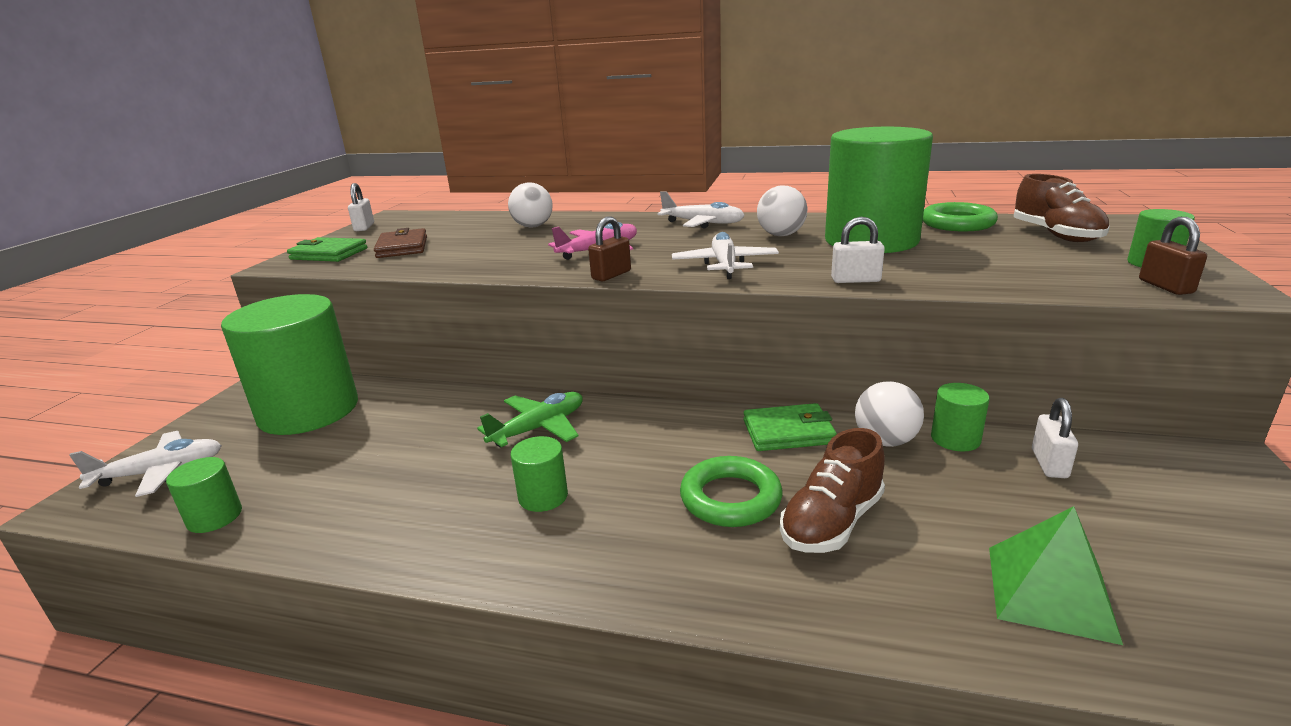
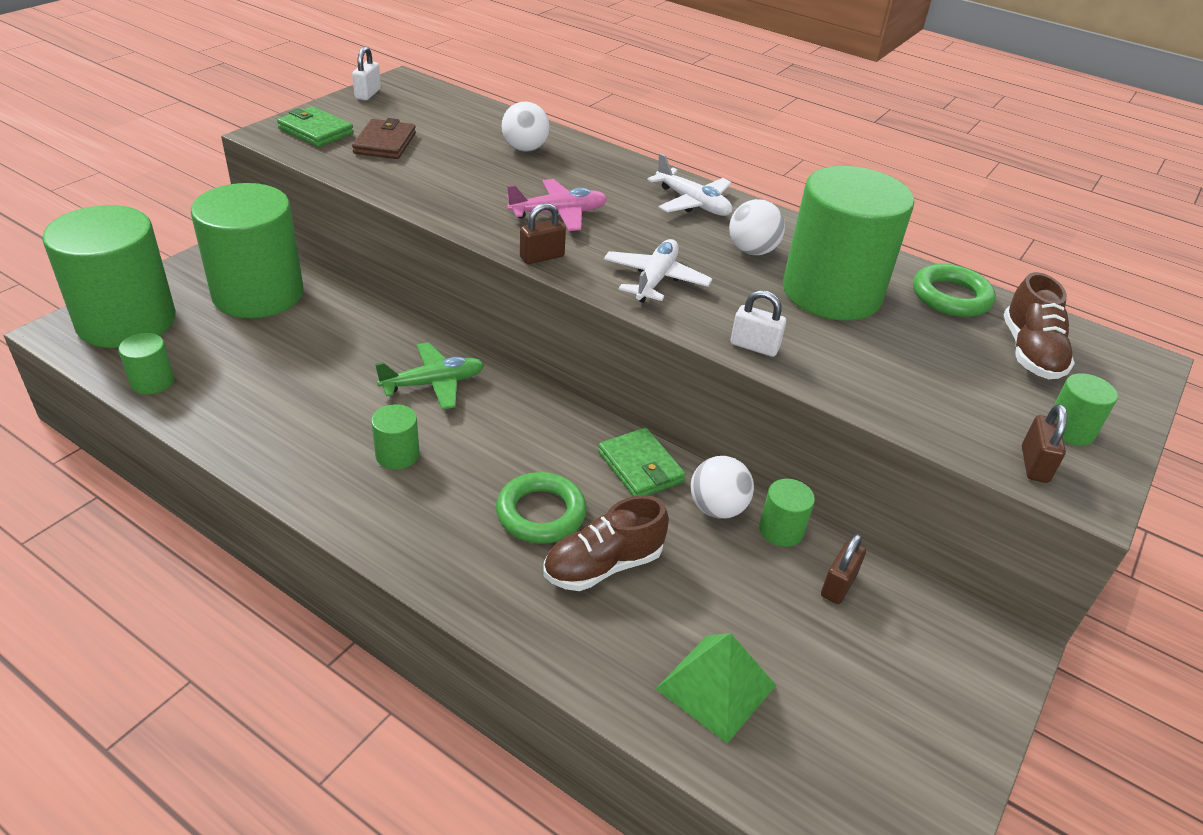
camera: 15 degrees right, 15 degrees up
white plane [69,431,222,497] -> green cylinder [42,205,175,348]
green wallet [743,403,837,451] -> green wallet turned 45 degrees clockwise [598,428,686,496]
white padlock [1032,398,1078,478] -> brown padlock [821,534,866,604]

